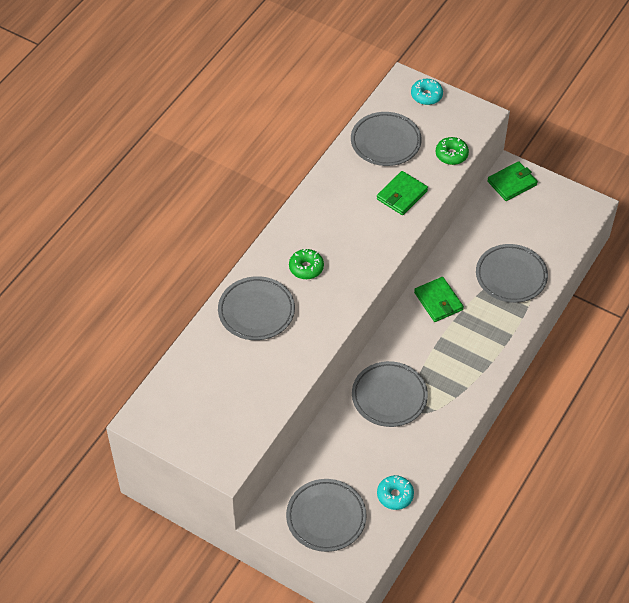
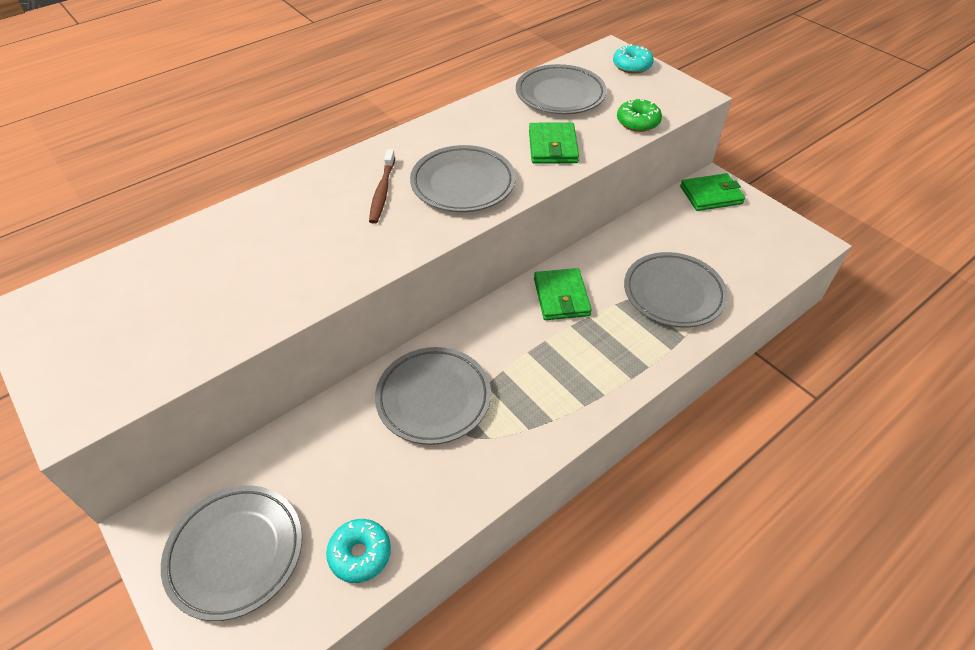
camera: 20 degrees right, 5 degrees down
grey plate [218,276,295,340] -> grey plate moved to [410,145,516,212]
green donut [289,249,324,279] -> brown toothbrush [369,149,395,224]
green wallet [377,171,428,215] -> green wallet turned 60 degrees counterclockwise [529,122,579,164]

